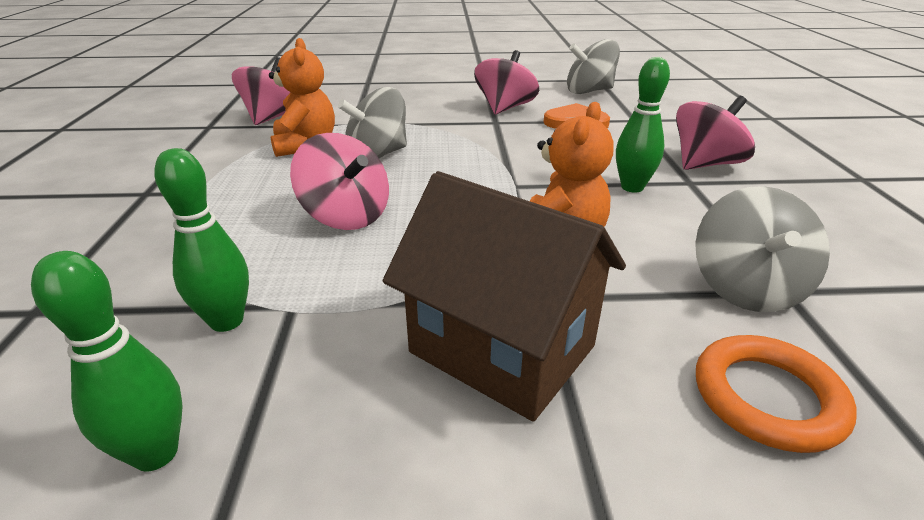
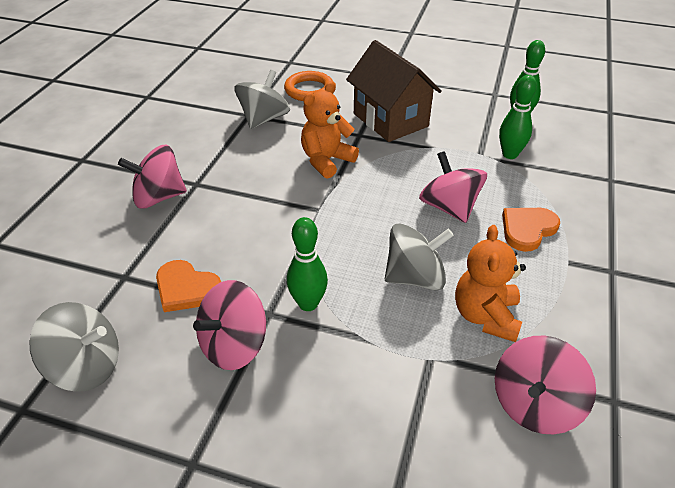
camera: 160 degrees left, 10 degrees up
green bowling pin [616,57,670,193] -> green bowling pin moved to [287,217,328,311]
none -> orange heart [502,208,560,252]

